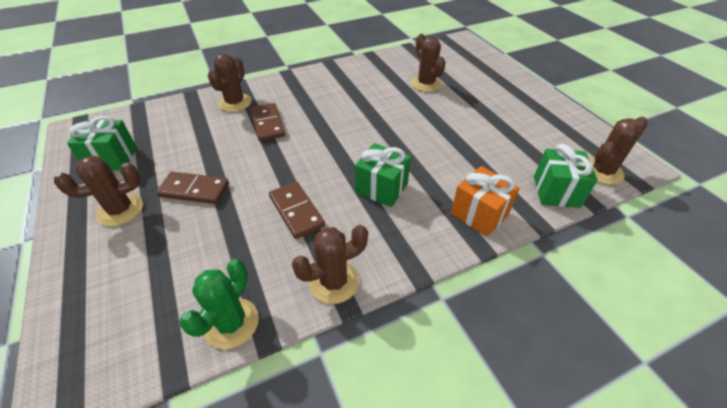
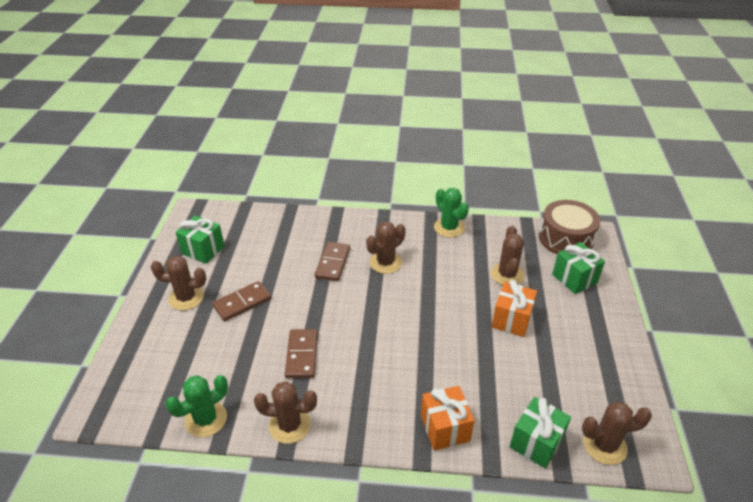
camera: 30 degrees right, 5 degrees down
brown domino [156,172,229,204] -> brown domino turned 75 degrees counterclockwise [212,281,271,321]
brown cactus [208,54,252,112] -> brown cactus moved to [366,221,406,274]
green gift [355,143,411,207] -> green gift moved to [552,242,605,294]
none -> green cactus [434,188,469,238]
none -> orange gift [492,280,537,337]
none -> brown drum [539,200,600,254]

